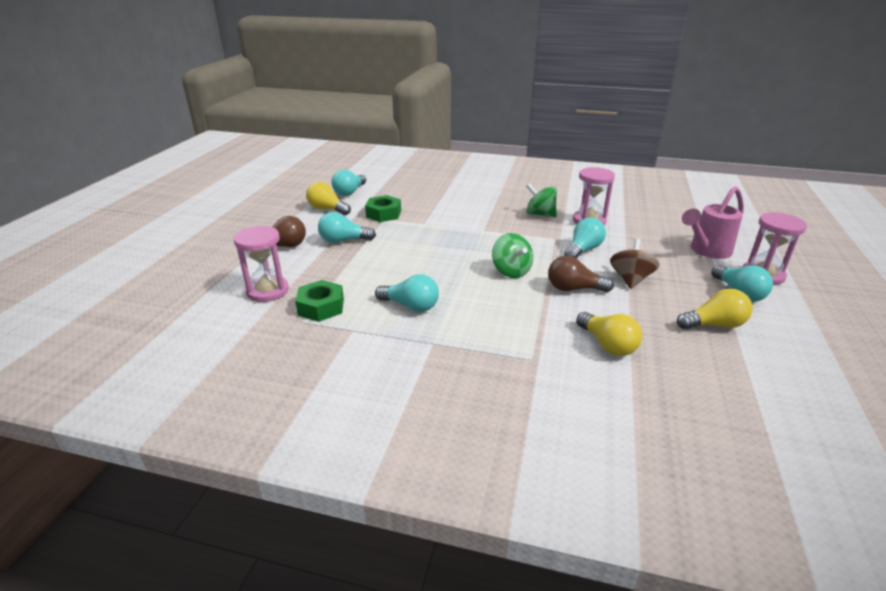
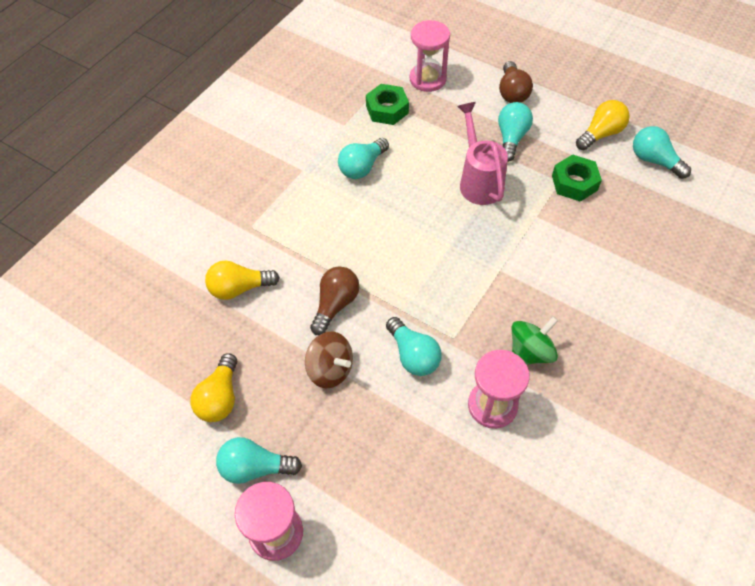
camera: 110 degrees right, 25 degrees up
green spinning top [492,233,533,278] -> none
pink watering can [682,186,744,259] -> pink watering can moved to [457,102,508,205]

